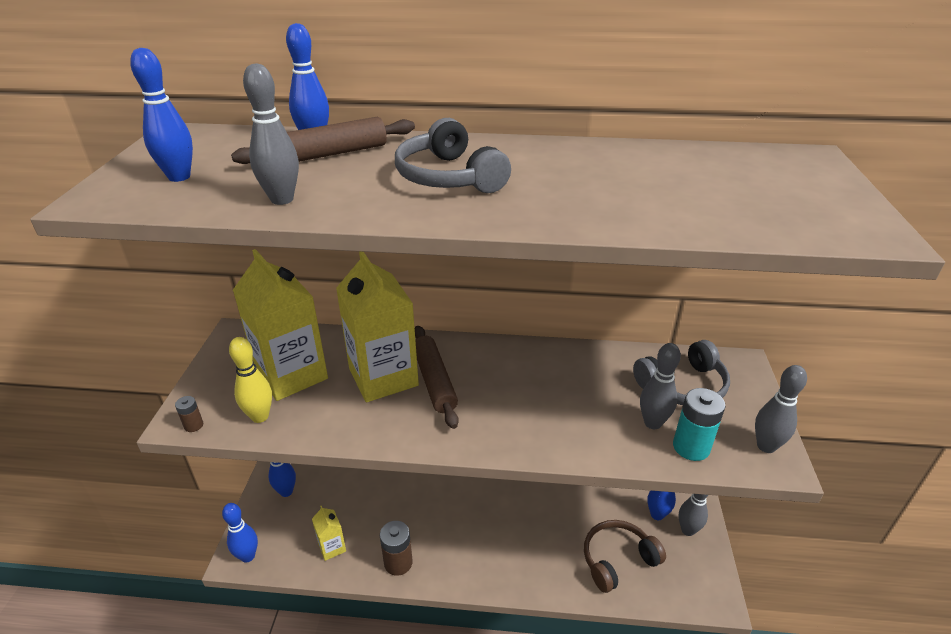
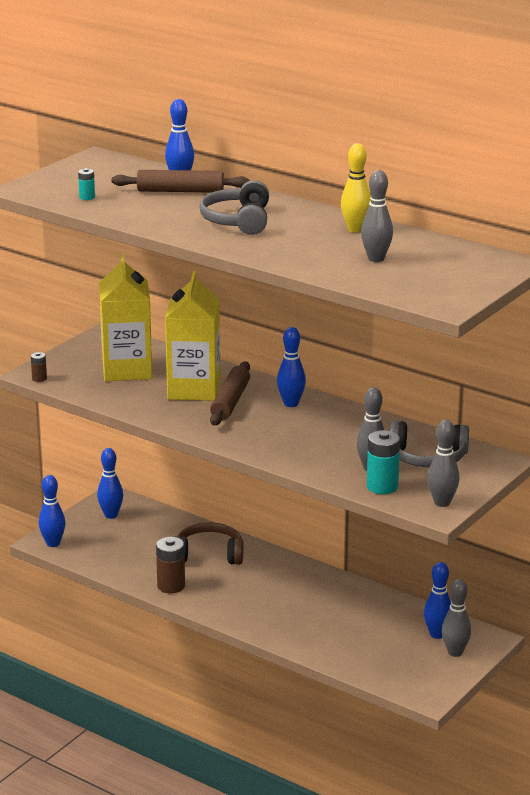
camera: 30 degrees right, 10 degrees down
blue bowling pin [130,48,193,182] -> blue bowling pin moved to [277,327,306,407]
yellow bowling pin [229,337,272,423] -> yellow bowling pin moved to [341,143,371,233]
grey bowling pin [243,64,299,205] -> grey bowling pin moved to [361,170,393,262]
yellow carton [312,505,346,561] -> none
brown headphones [584,520,666,593] -> brown headphones moved to [175,522,244,565]
none -> turquoise battery [78,168,95,200]

